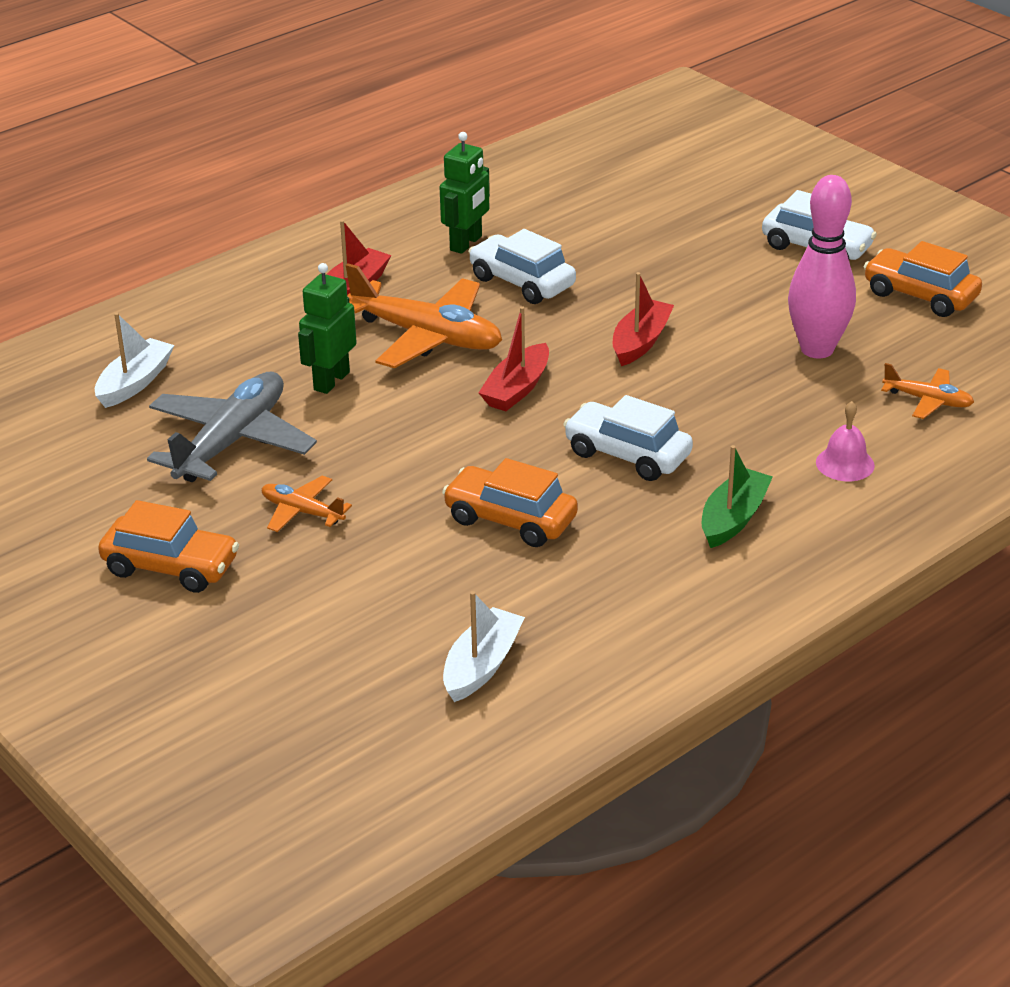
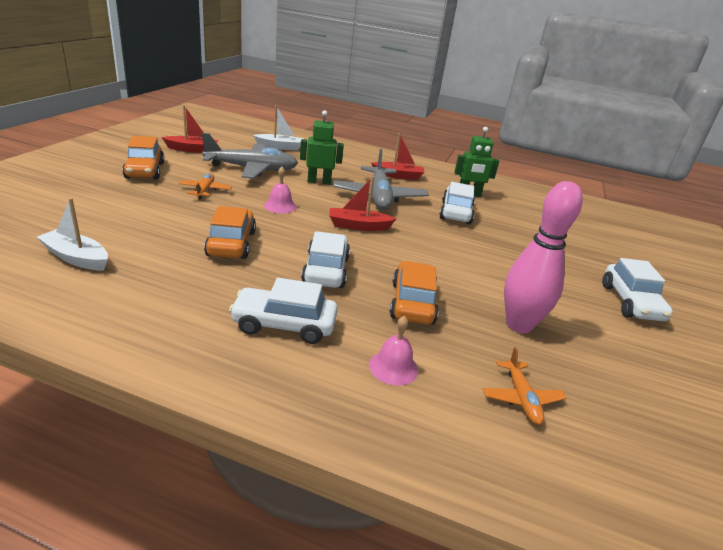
camera: 55 degrees right, 5 degrees down
orange plane [346,264,502,368] -> grey plane [333,149,429,210]
white boat [443,591,525,702] -> white boat turned 150 degrees counterclockwise [37,198,108,271]
red boat [613,272,674,366] -> red boat moved to [162,105,219,153]
green boat [701,445,773,548] -> white car [229,278,338,344]
orange car [864,241,982,317] -> orange car moved to [389,261,439,325]
none -> pink bell [264,167,297,213]

